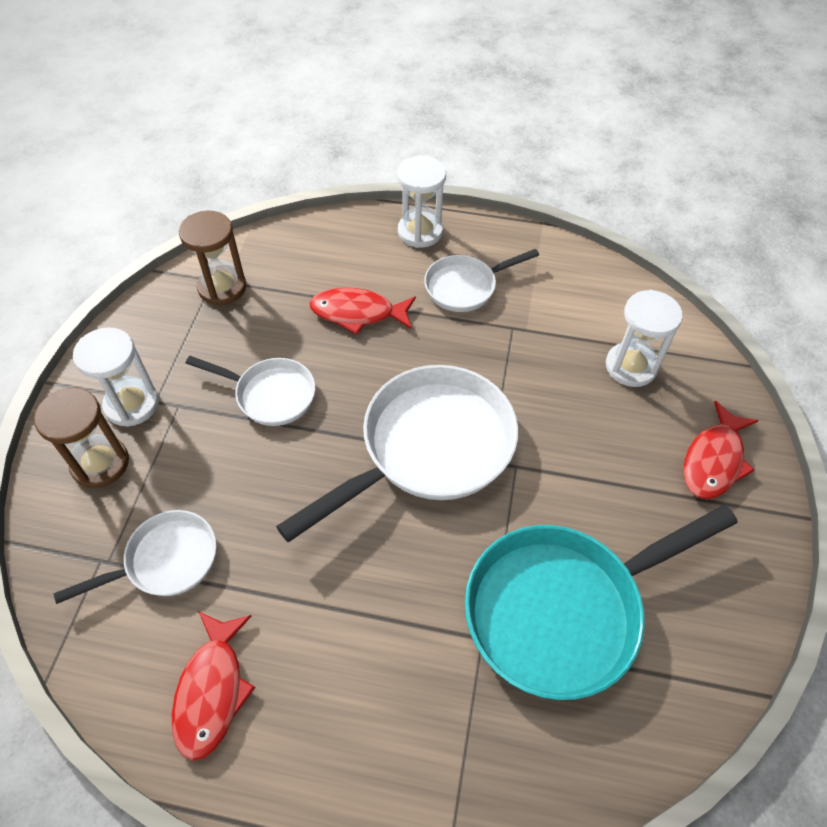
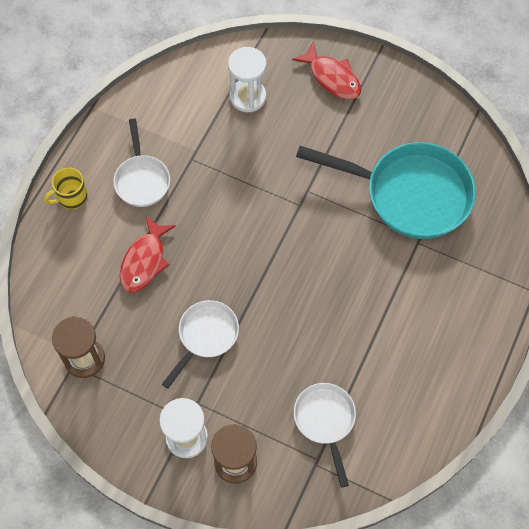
camera: 75 degrees left, 10 degrees up
red fish [172,611,256,761] -> none
white pan [276,365,518,542] -> none
white hourglass [397,156,446,248] -> yellow mug [44,167,88,209]
turquoise pan [465,505,738,700] -> turquoise pan turned 60 degrees counterclockwise [296,142,476,239]

